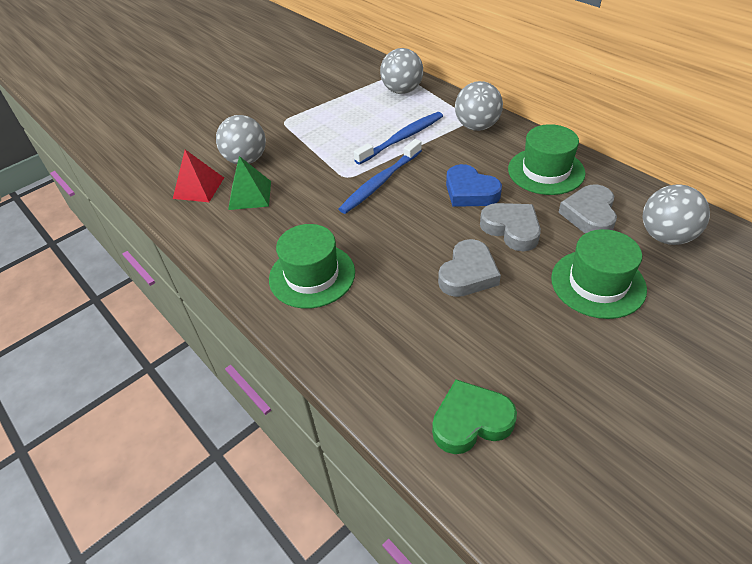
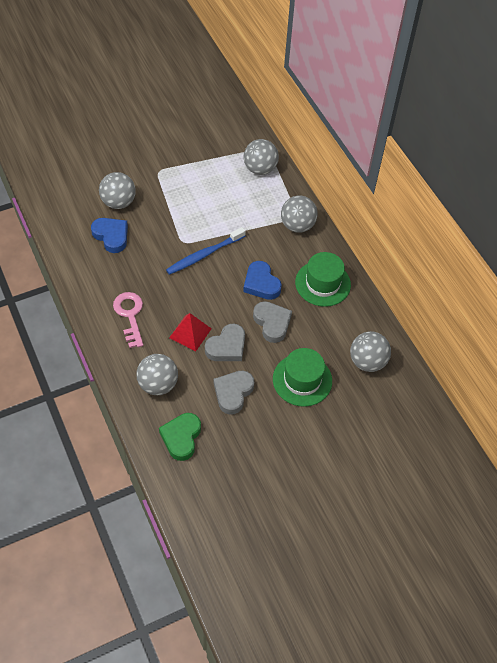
camera: 10 degrees right, 10 degrees up
red pyramid [173,150,224,202] -> red pyramid moved to [169,313,212,351]
green pyramid [228,156,271,210] -> blue heart [91,218,128,253]
green hat [269,224,355,308] -> pink key [113,292,143,348]
blue toothbrush [354,112,443,165] -> none
green heart [432,379,517,454] -> green heart turned 75 degrees counterclockwise [159,413,201,461]
grey heart [558,184,617,234] -> grey heart moved to [214,371,254,415]
none -> grey ball [136,354,178,395]

